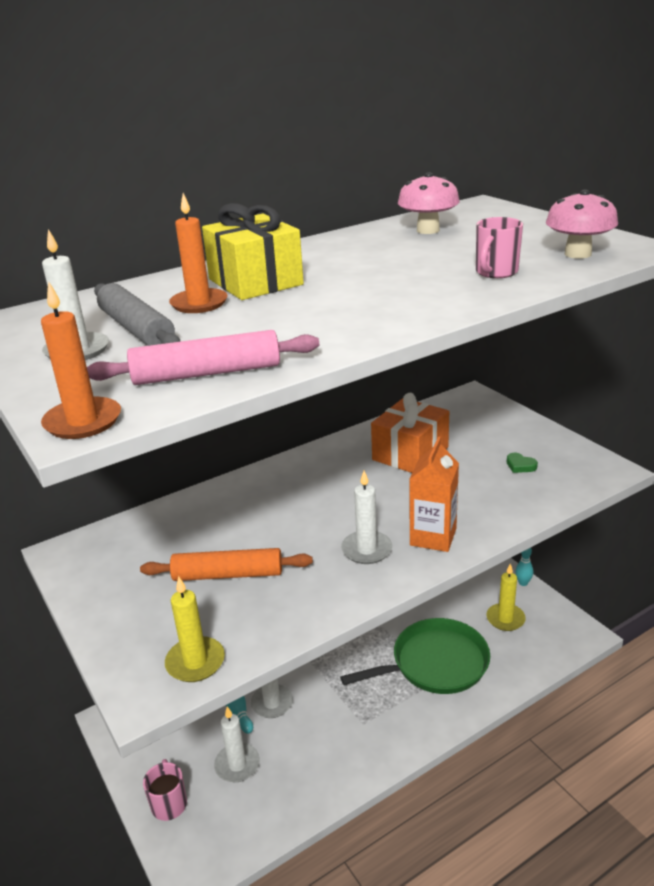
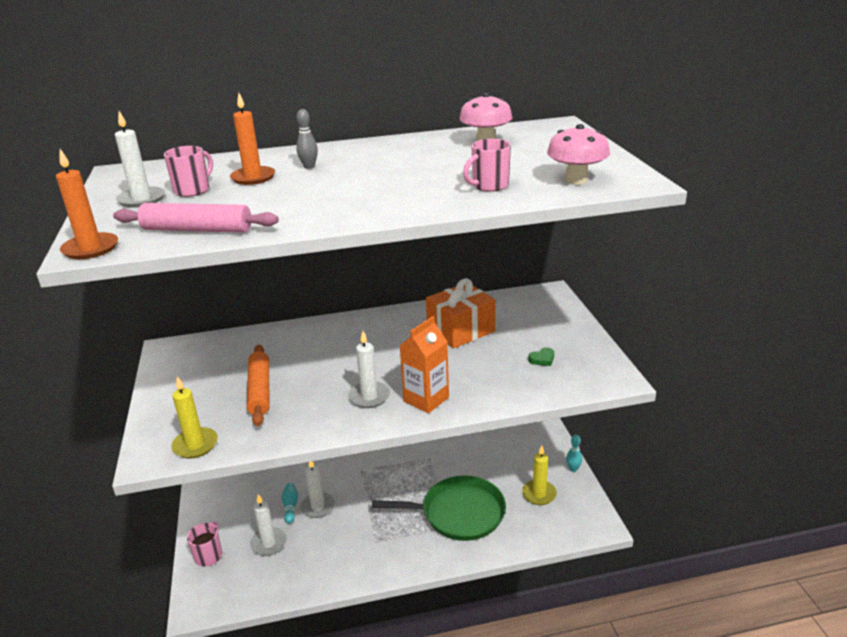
camera: 20 degrees right, 0 degrees up
grey rolling pin [94,283,181,346] -> pink mug [164,146,213,197]
orange rolling pin [140,548,313,581] -> orange rolling pin turned 60 degrees clockwise [247,345,269,426]
yellow gift [202,203,304,300] -> grey bowling pin [296,109,318,169]
green heart [507,453,538,473] -> green heart turned 90 degrees counterclockwise [528,347,554,366]

